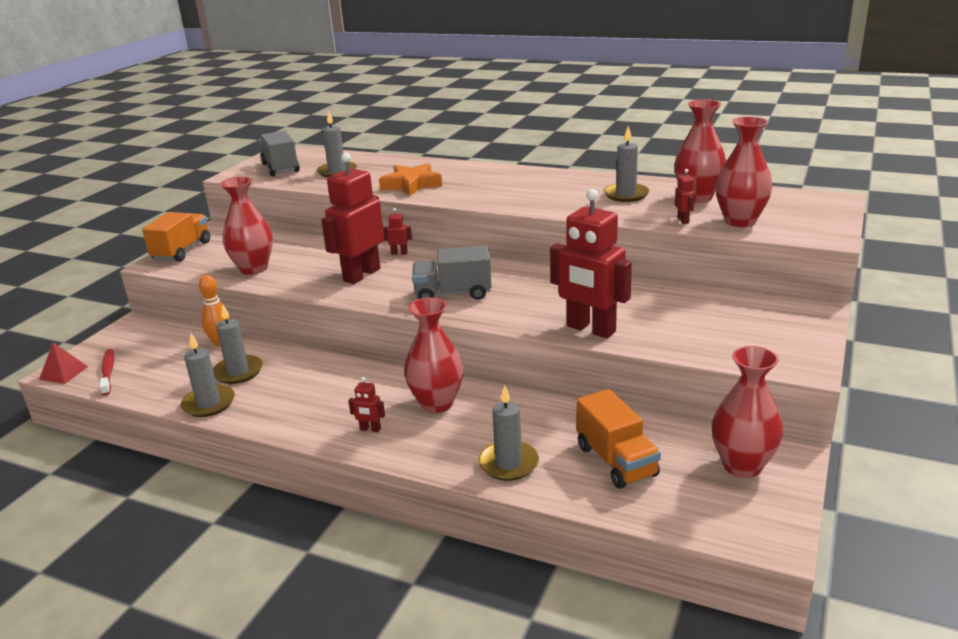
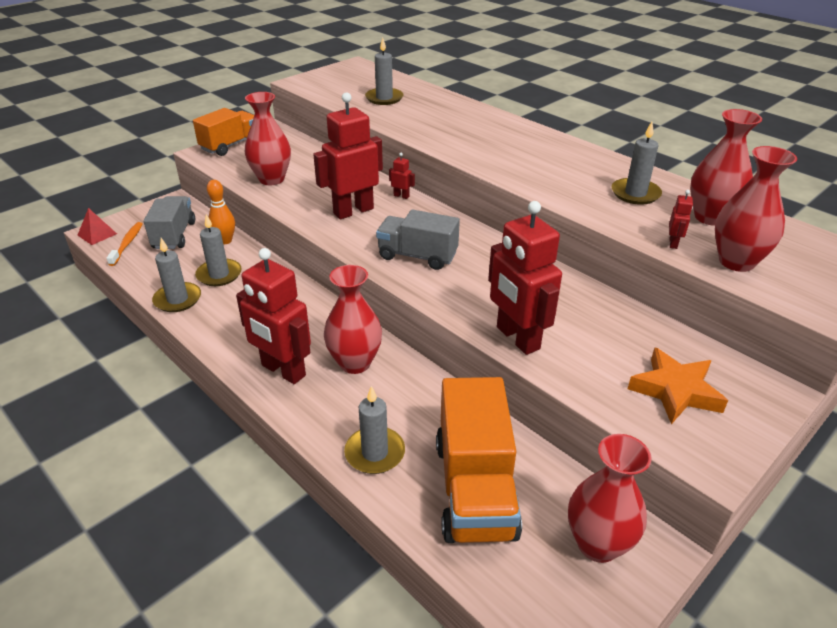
camera: 20 degrees right, 10 degrees up
red toothbrush [100,349,114,396] -> orange toothbrush [107,222,142,266]
grey truck [260,131,300,176] -> grey truck moved to [144,196,195,249]
red robot [348,377,385,432] -> red robot [236,248,311,384], size x2.48
orange star [379,163,442,196] -> orange star moved to [628,348,728,424]
orange truck [576,389,661,489] -> orange truck [436,377,522,543], size x1.51

